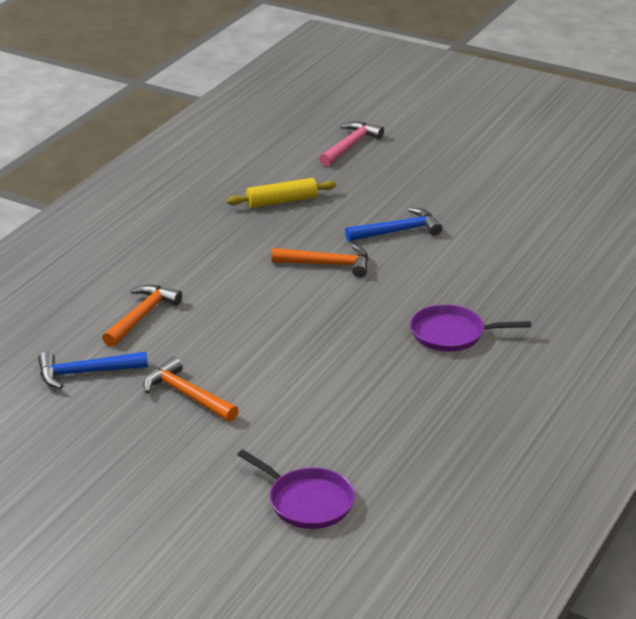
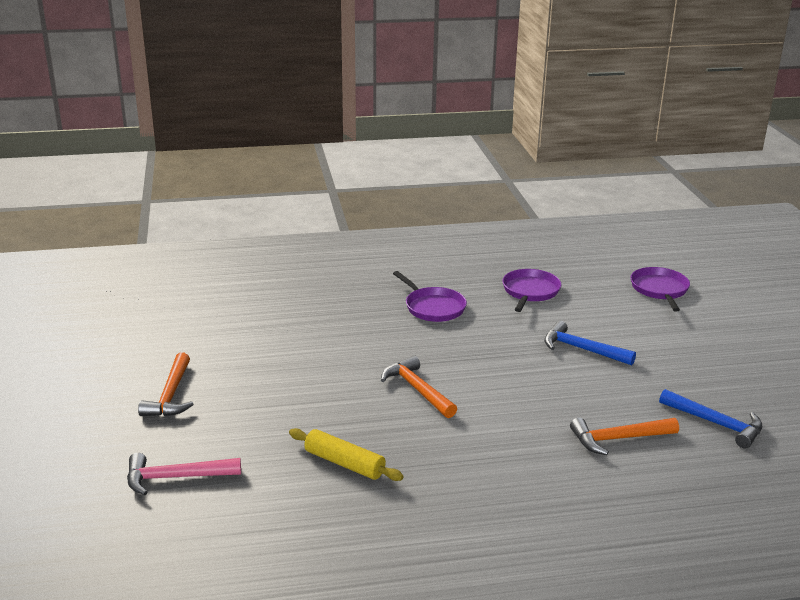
camera: 130 degrees left, 5 degrees down
orange hammer [143,357,239,422] -> orange hammer moved to [138,353,194,416]
blue hammer [345,208,442,242] -> blue hammer moved to [544,321,636,365]
none -> purple pan [503,269,561,312]

